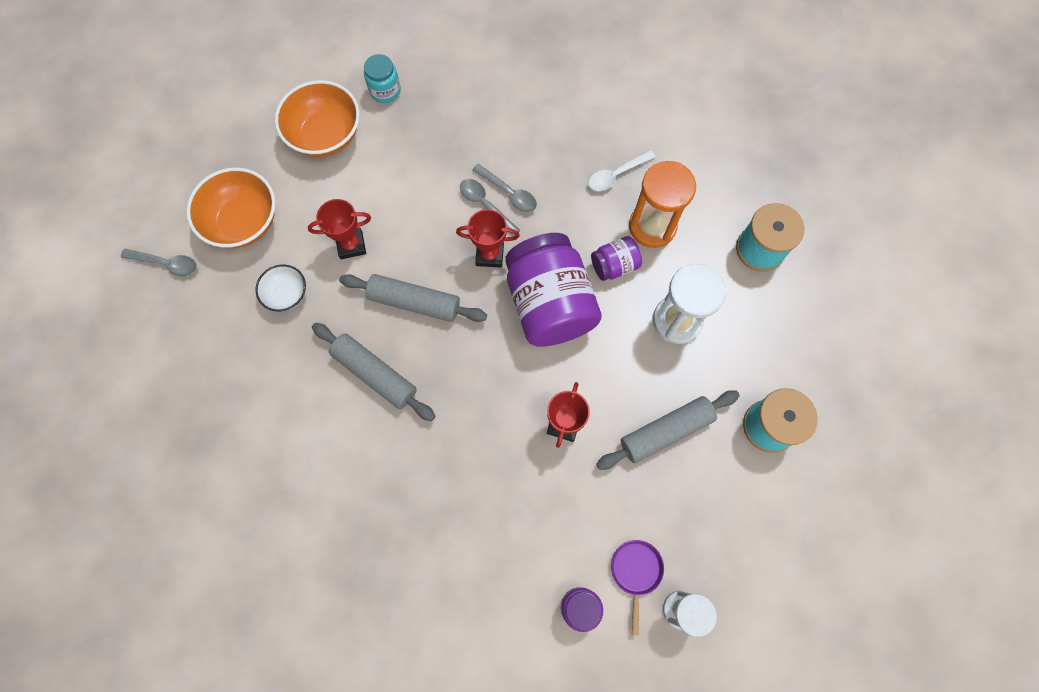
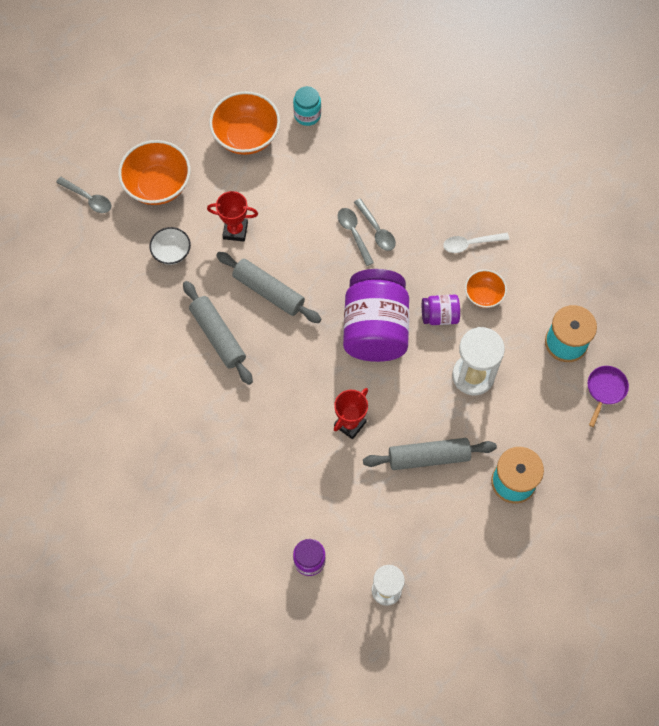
camera: 20 degrees right, 5 degrees down
red trophy [456,209,520,268] -> none
purple pan [611,540,664,636] -> purple pan moved to [588,366,629,427]
orange hourglass [629,161,696,248] -> orange bowl [465,270,507,308]

